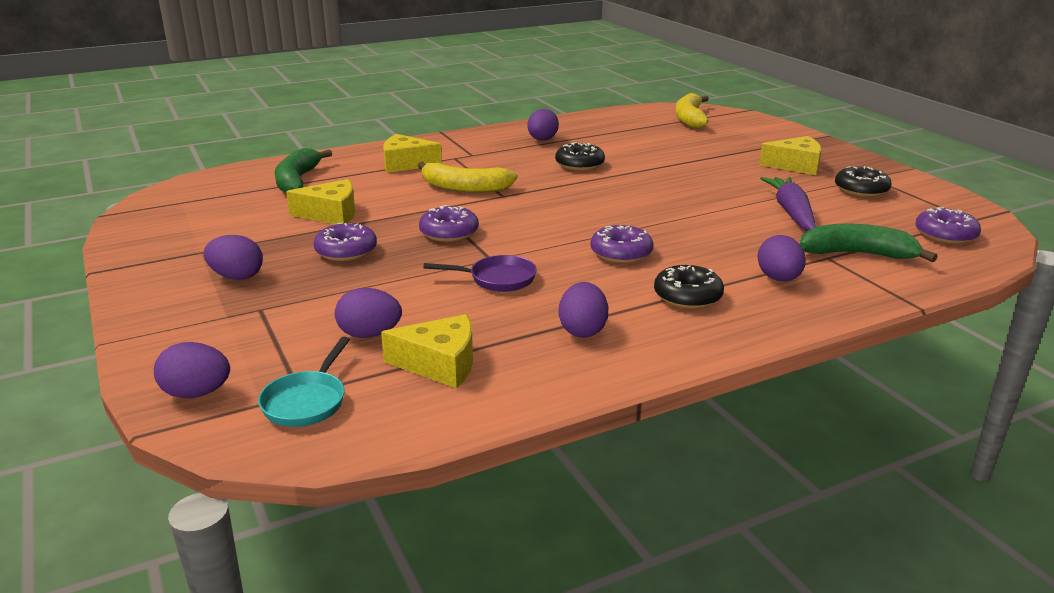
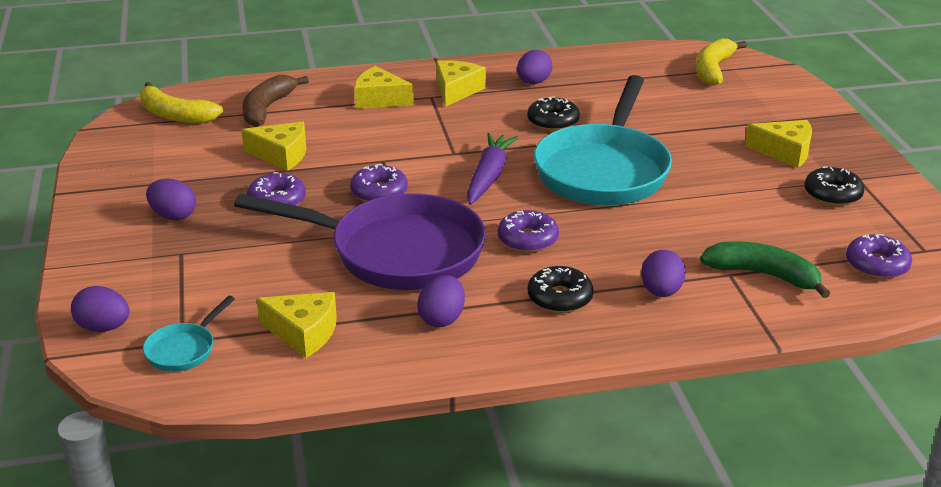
camera: 15 degrees right, 5 degrees up
green banana [275,148,332,193] -> brown banana [243,75,309,127]
purple egg [335,288,402,338] -> none
yellow banana [418,162,518,193] -> yellow banana moved to [140,82,223,123]
purple pan [423,255,537,292] -> purple pan [234,194,486,290], size x2.44
purple carrot [760,177,816,231] -> purple carrot moved to [467,133,518,205]
none -> yellow cheese [436,60,486,107]
none -> turquoise pan [534,75,672,205]

